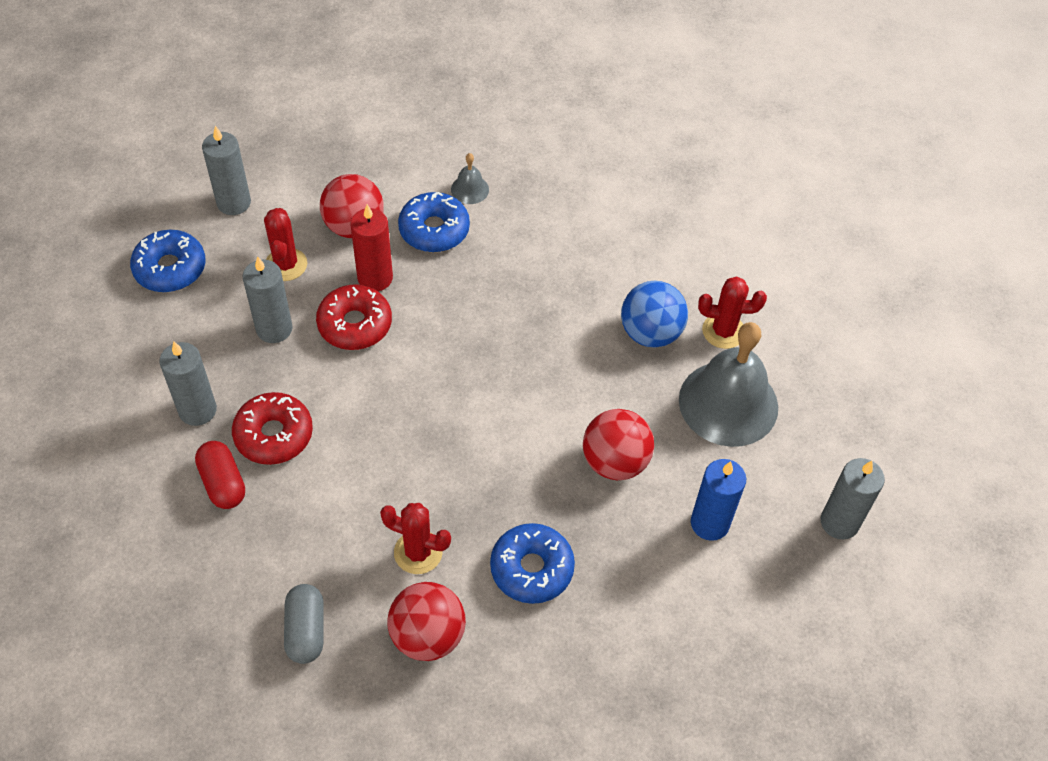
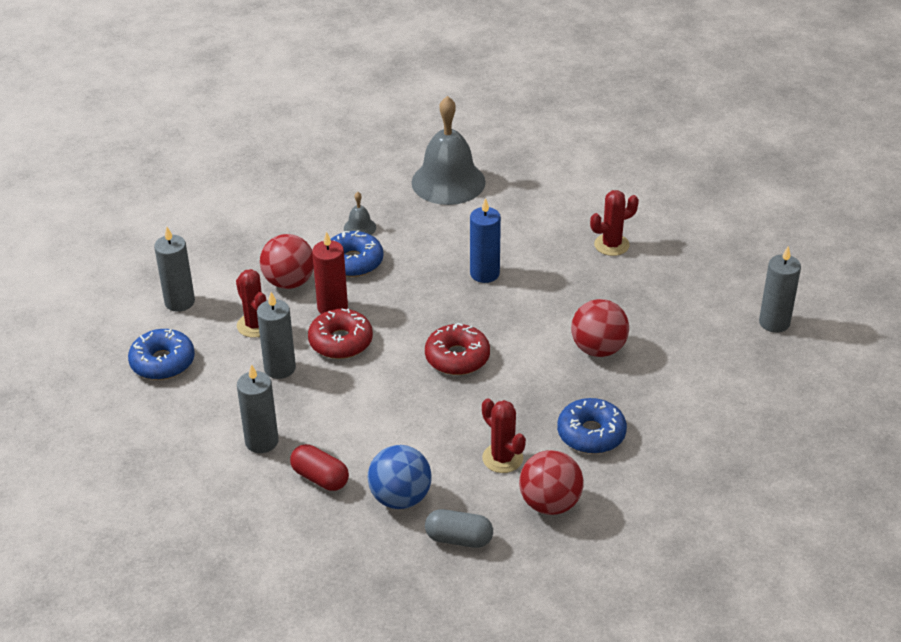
camera: 25 degrees left, 15 degrees down
red donut [232,392,313,465] -> red donut moved to [425,323,490,375]
grey capsule [284,584,324,664] -> grey capsule turned 45 degrees counterclockwise [425,509,493,548]
red cactus [380,503,451,574] -> red cactus turned 60 degrees clockwise [482,398,526,473]
blue ball [621,281,688,348] -> blue ball moved to [368,445,432,509]
grey bell [679,322,778,447] -> grey bell moved to [411,96,486,205]
blue candle [691,459,746,541] -> blue candle moved to [470,198,501,283]

